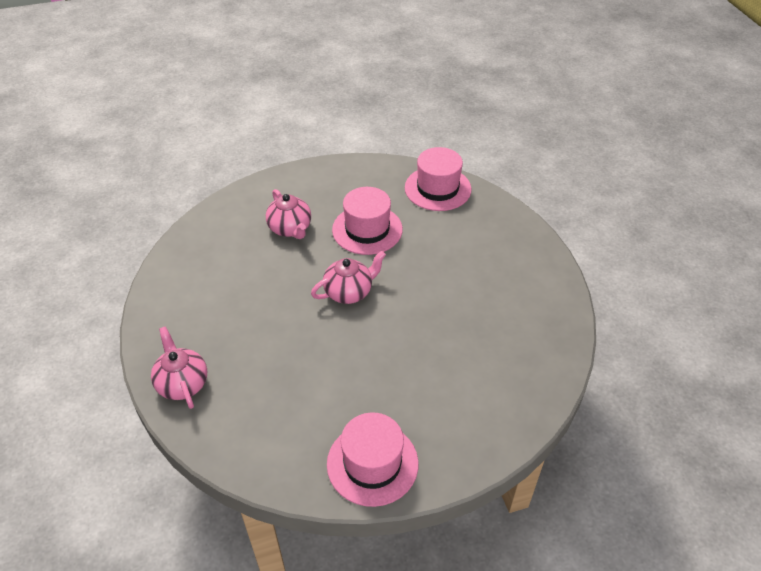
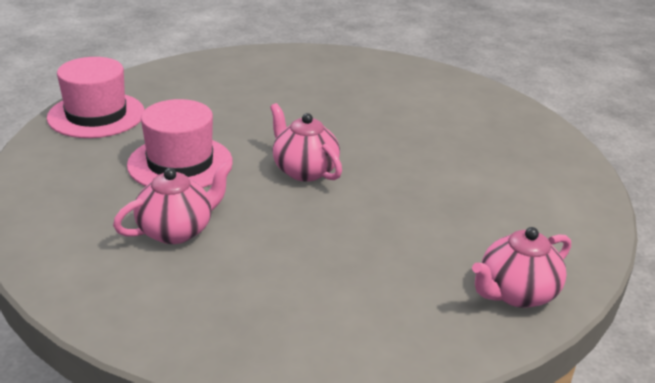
camera: 100 degrees left, 15 degrees down
pink hat [327,412,418,507] -> none

